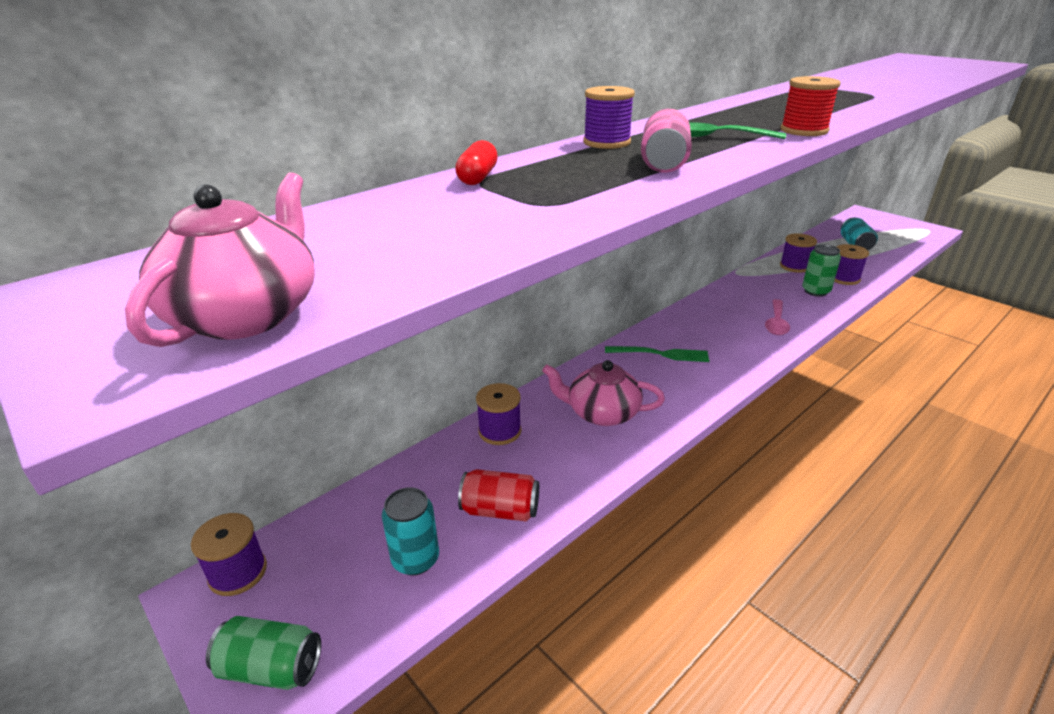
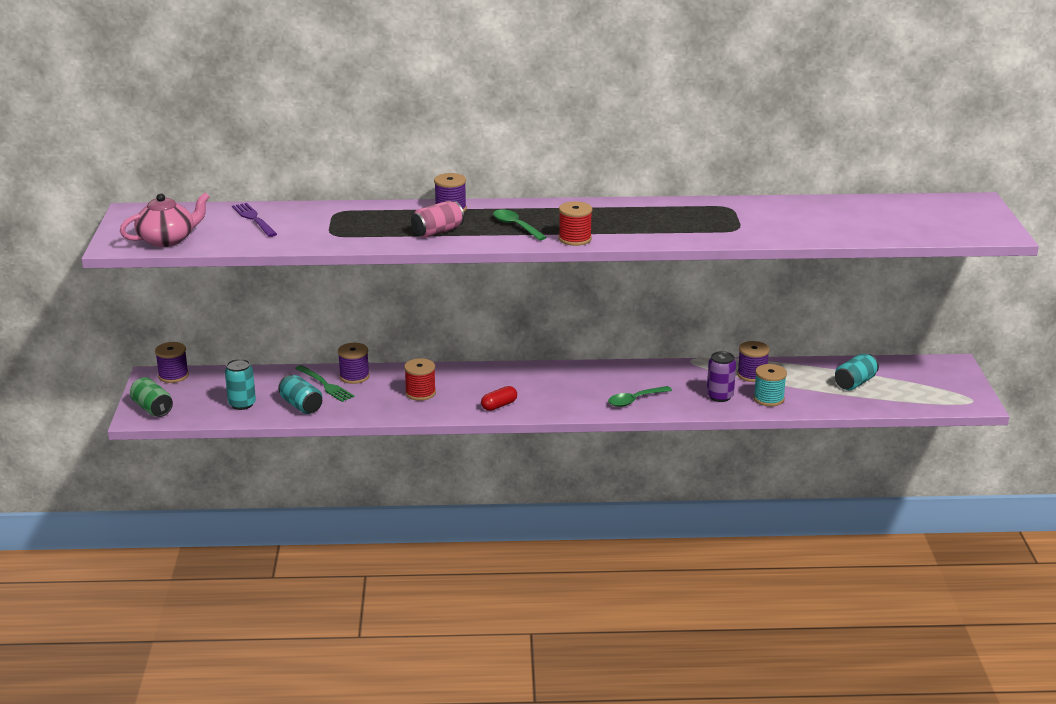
camera: 40 degrees right, 5 degrees down
red capsule [455,140,498,185] -> red capsule moved to [481,386,517,411]
red can [458,469,539,522] -> turquoise can [278,375,322,414]
pink teapot [542,360,665,426] -> red spool [404,358,436,401]
green fork [605,346,710,362] -> green fork moved to [295,365,355,402]
pink spoon [765,299,790,335] -> green spoon [608,386,672,407]
green can [802,244,841,297] -> purple can [707,351,736,402]
purple spool [834,244,869,285] -> turquoise spool [753,364,787,406]
none -> purple fork [232,203,277,237]

